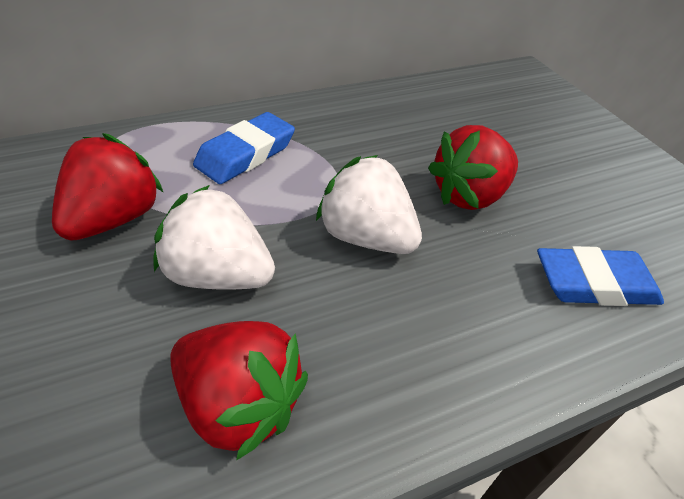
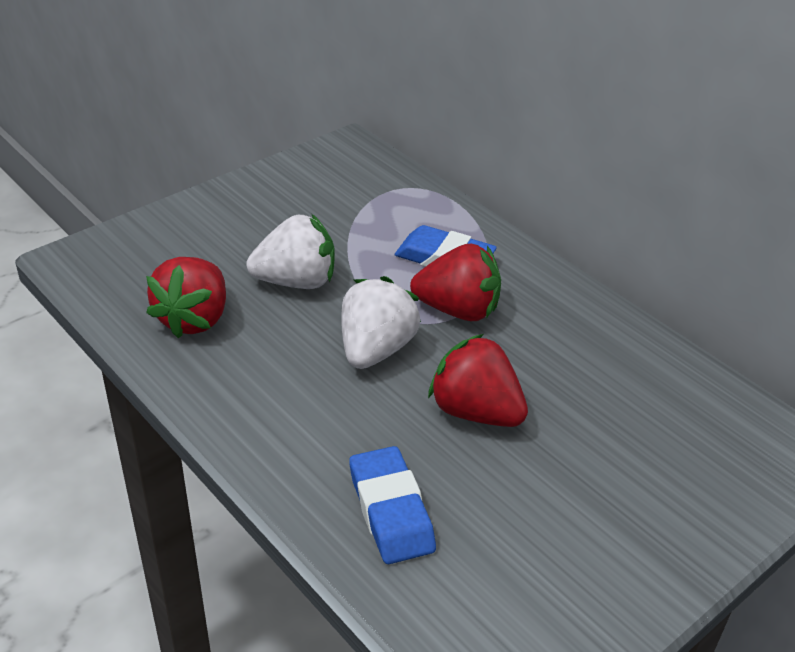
camera: 75 degrees right, 5 degrees down
red strawberry [52,133,164,241] -> red strawberry moved to [410,243,501,321]
white strawberry [153,185,275,290] -> white strawberry turned 75 degrees clockwise [246,214,335,289]

